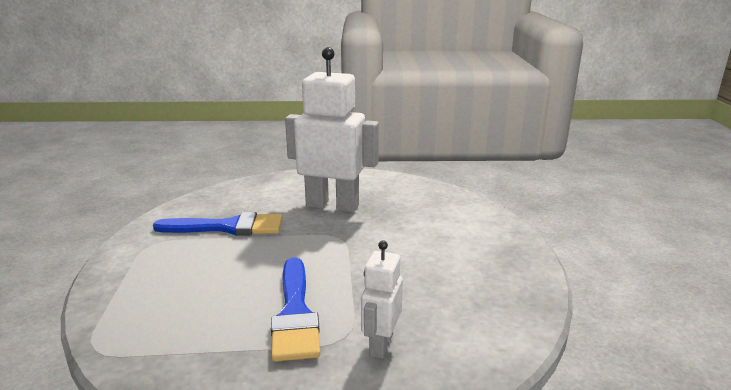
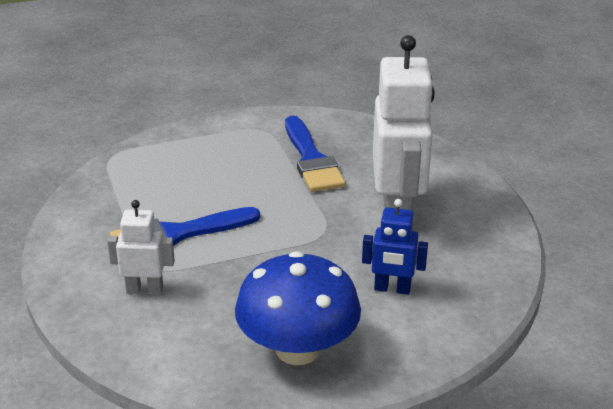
camera: 75 degrees right, 10 degrees up
none -> blue mushroom [235,251,361,365]
none -> blue robot [362,199,428,295]

